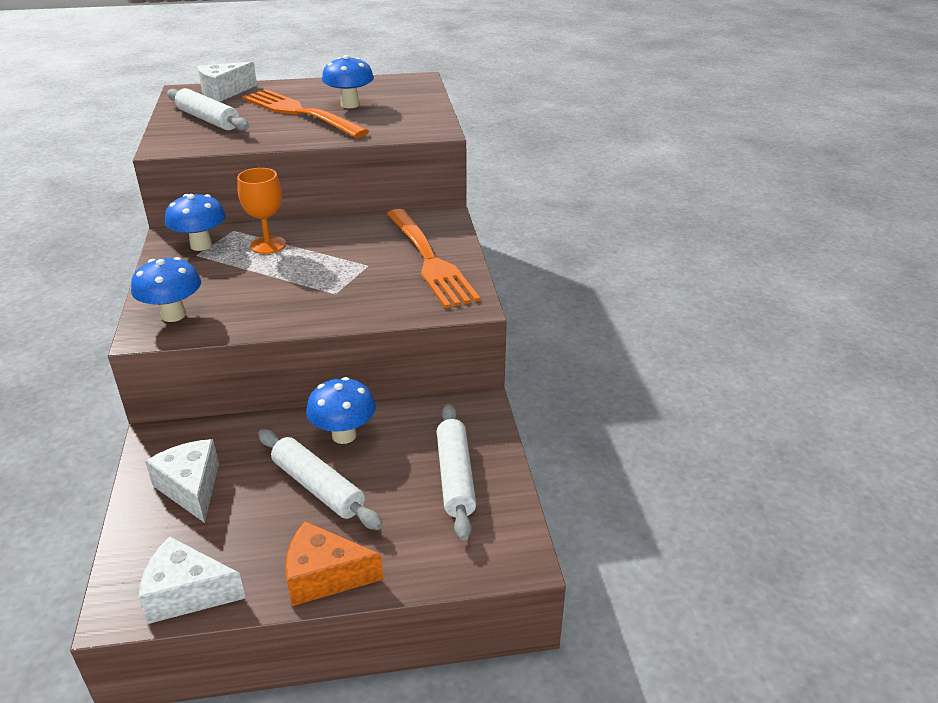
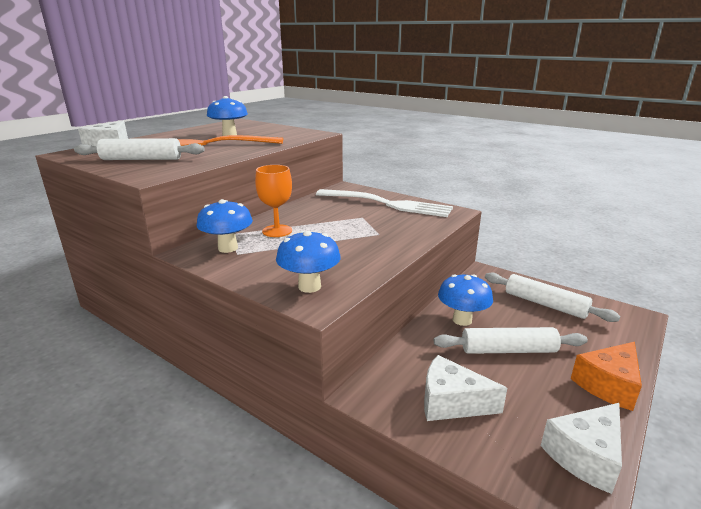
camera: 45 degrees left, 10 degrees down
orange fork [387,209,480,308] -> white fork [316,189,453,217]

